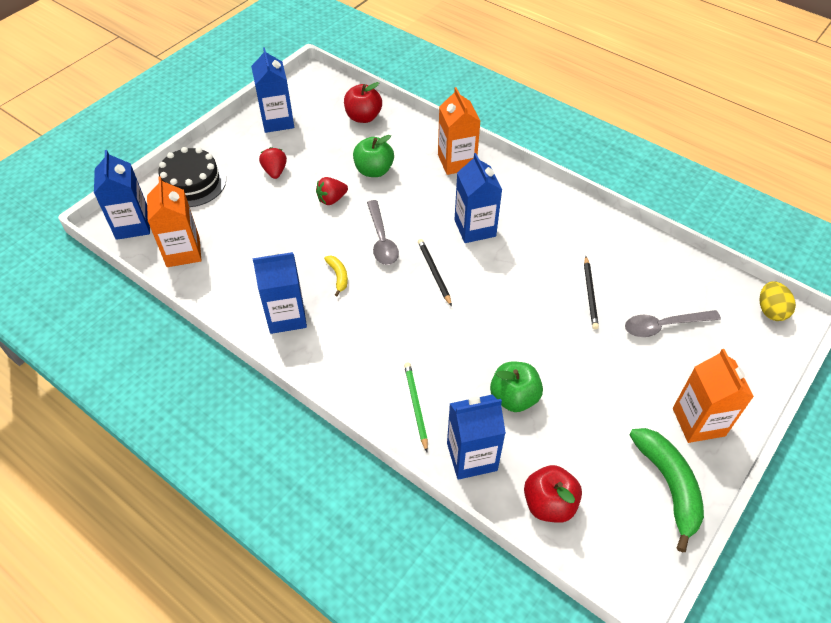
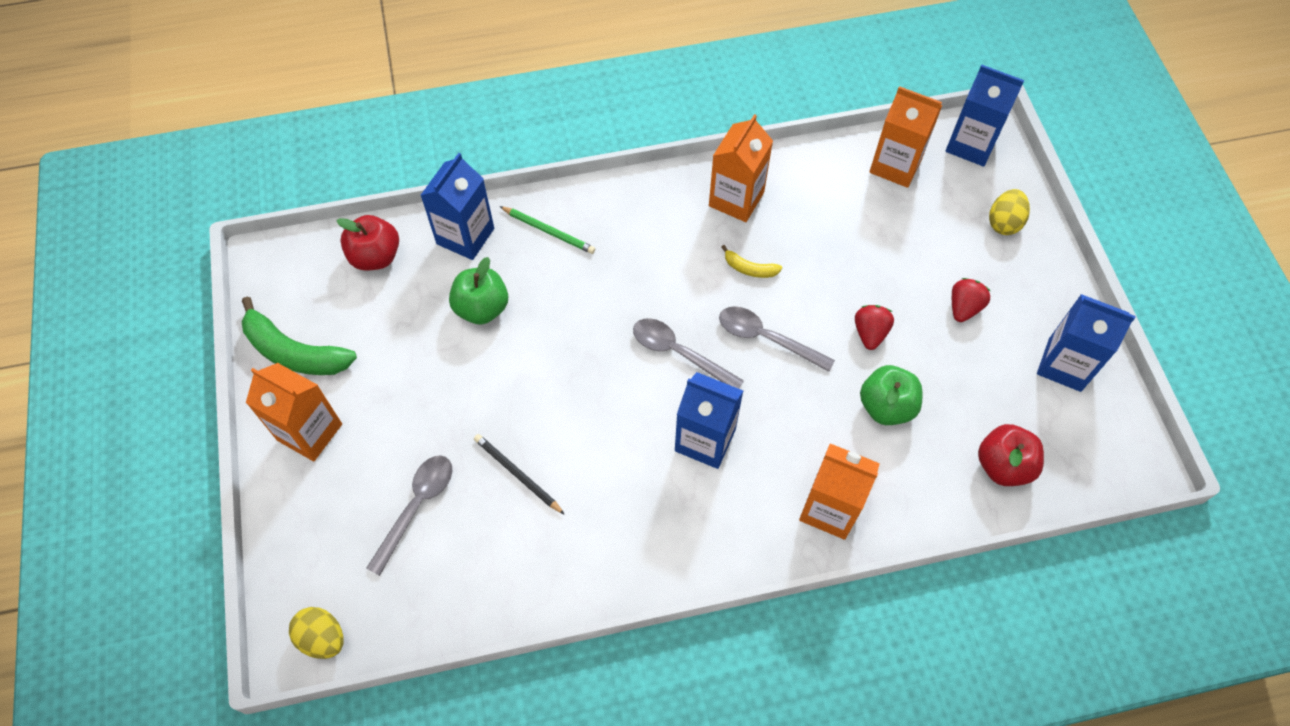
camera: 130 degrees right, 10 degrees up
black cake [157,147,226,207] -> yellow egg [989,189,1030,235]
blue carton [252,252,307,334] -> orange carton [709,114,773,222]
red strawberry [259,147,287,179] -> red strawberry turned 90 degrees counterclockwise [952,278,990,322]
black pencil [418,239,452,306] -> grey spoon [633,318,744,389]

